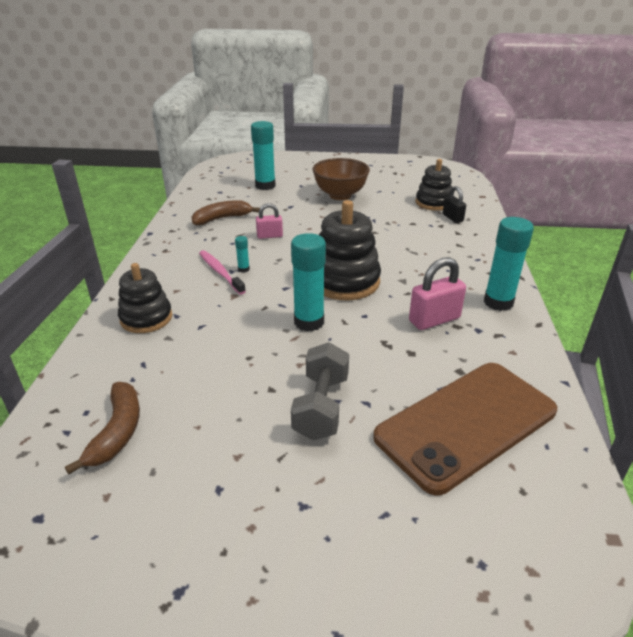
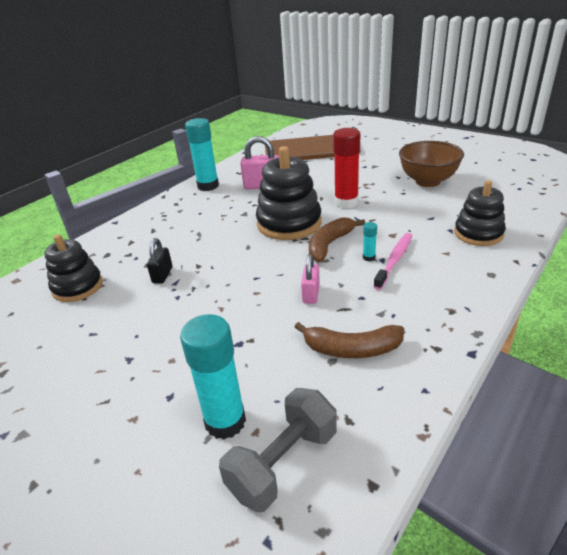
camera: 145 degrees left, 0 degrees up
brown banana [65,382,140,475] -> brown banana moved to [309,217,365,262]
pink toothbrush [199,250,246,295] -> pink toothbrush turned 150 degrees counterclockwise [373,233,413,290]
pink padlock [256,203,283,239] -> pink padlock turned 75 degrees clockwise [301,254,320,304]
turquoise glue stick [291,233,326,331] -> red glue stick [333,128,360,208]
grey dumbbell [291,342,349,440] -> grey dumbbell moved to [219,388,337,512]
brown bowl [313,158,370,200] -> brown bowl moved to [399,141,464,187]
black padlock [443,186,466,223] -> black padlock moved to [147,238,172,284]

